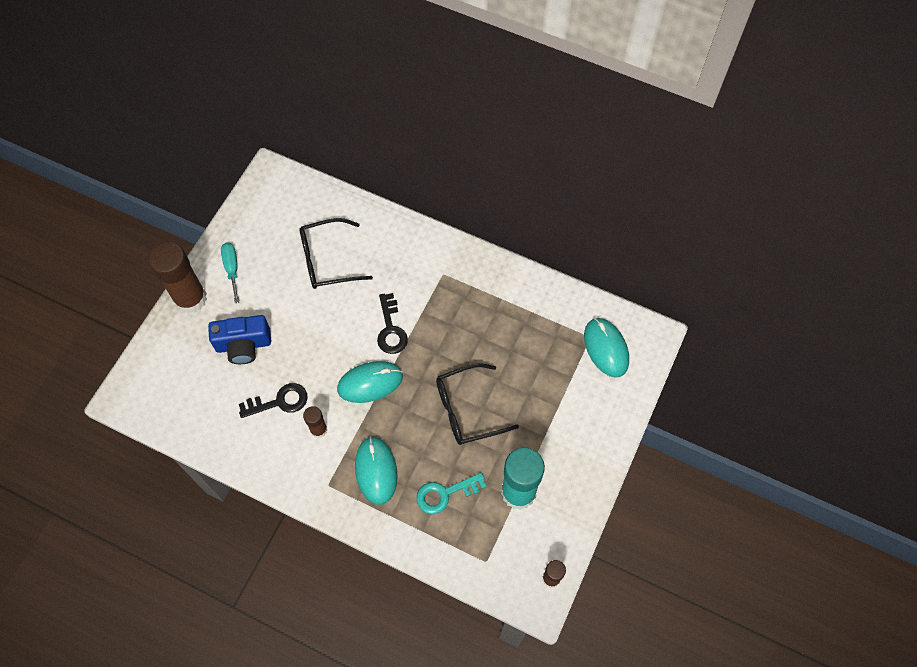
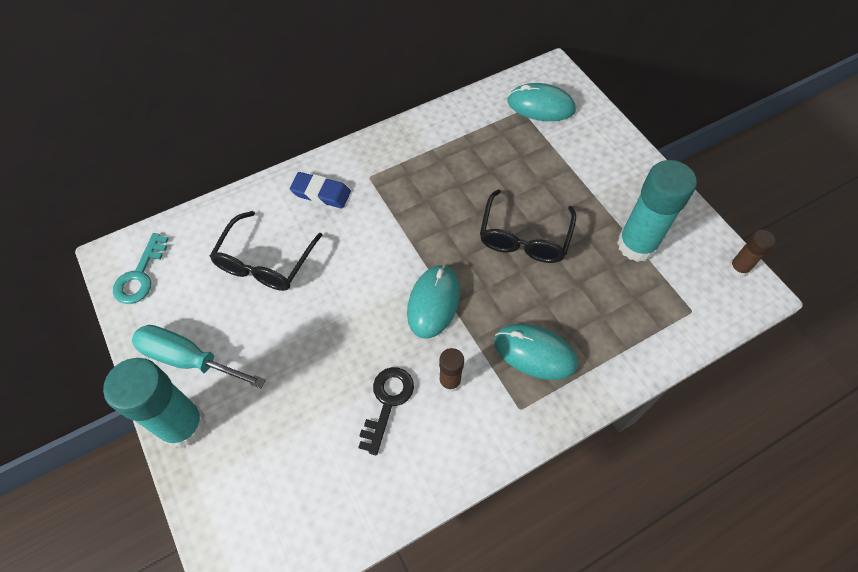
camera: 55 degrees left, 5 degrees down
brown glue stick [148,242,207,313] -> turquoise glue stick [103,358,206,448]
blue camera [208,315,271,364] -> none
turquoise screwdriver [221,243,239,303] -> turquoise screwdriver [132,325,266,389], size x1.55
black key [377,293,408,354] -> none
turquoise key [416,473,487,514] -> turquoise key moved to [113,233,169,304]
none -> blue eraser [290,172,351,208]

